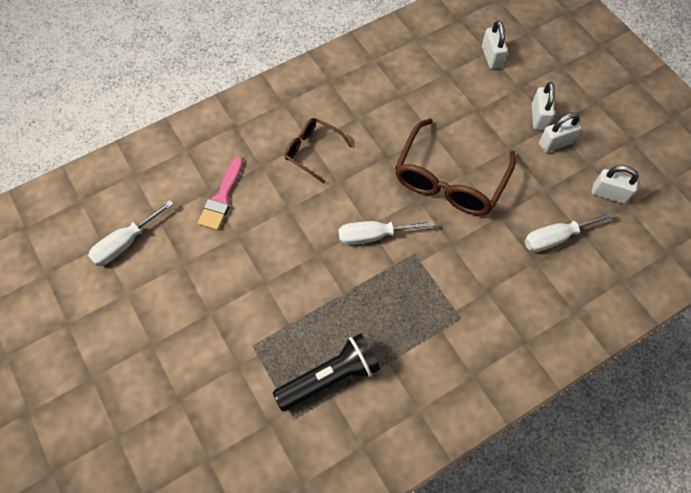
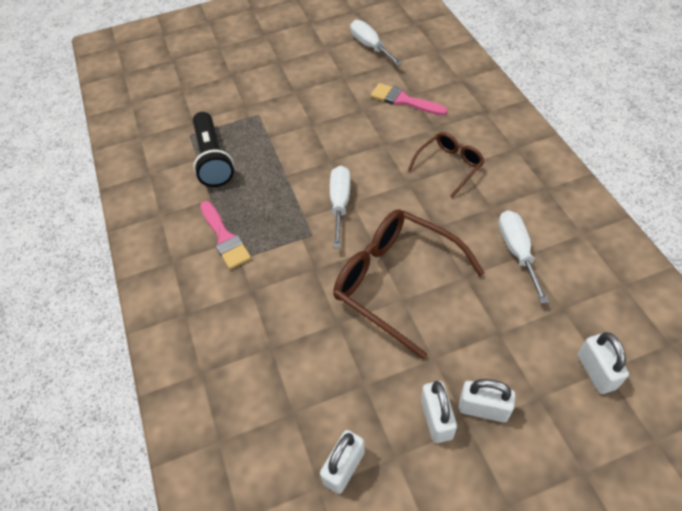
camera: 105 degrees right, 10 degrees down
white padlock [482,20,508,69] -> white padlock turned 75 degrees clockwise [577,332,629,394]
white screwdriver [525,212,615,252] -> white screwdriver moved to [498,210,549,304]
none -> pink brush [200,201,251,269]

